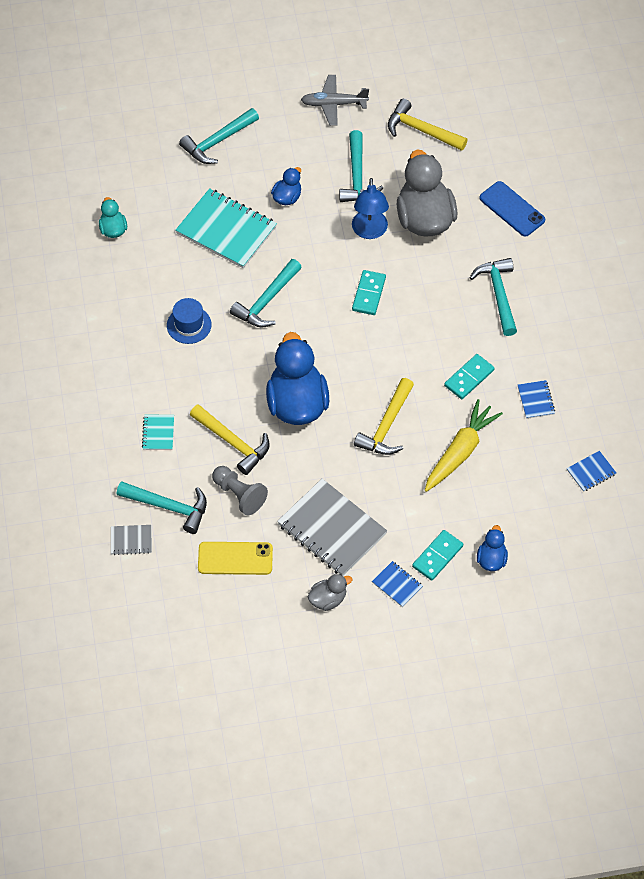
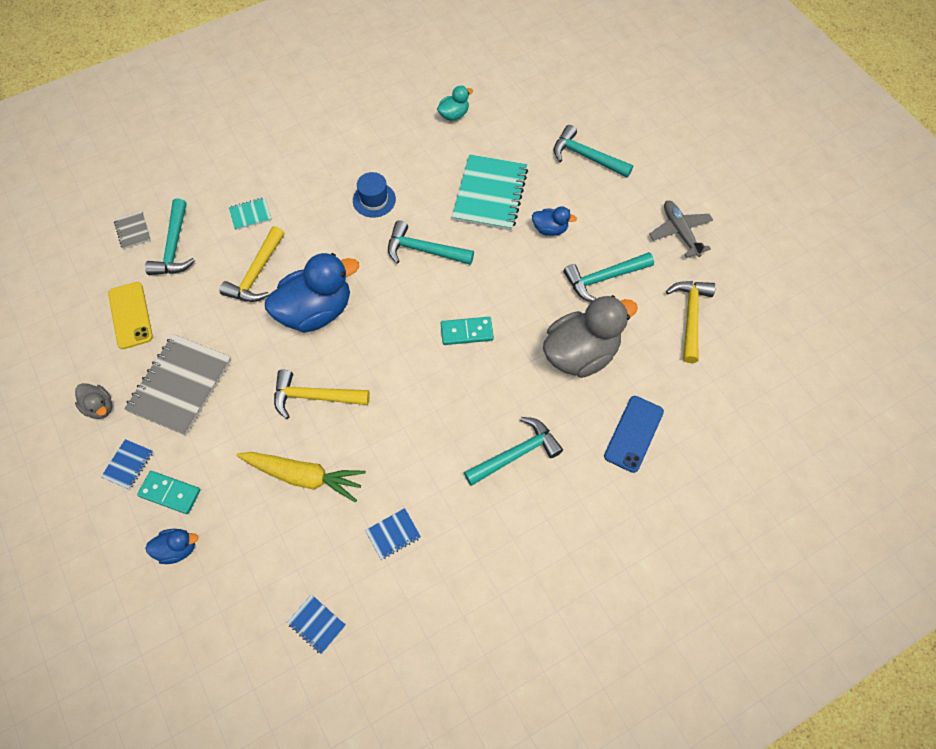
camera: 70 degrees right, 5 degrees up
grey pawn [212,466,268,515] -> none
blue lamp [352,178,389,239] -> none
turquoise domino [444,354,494,399] -> none

